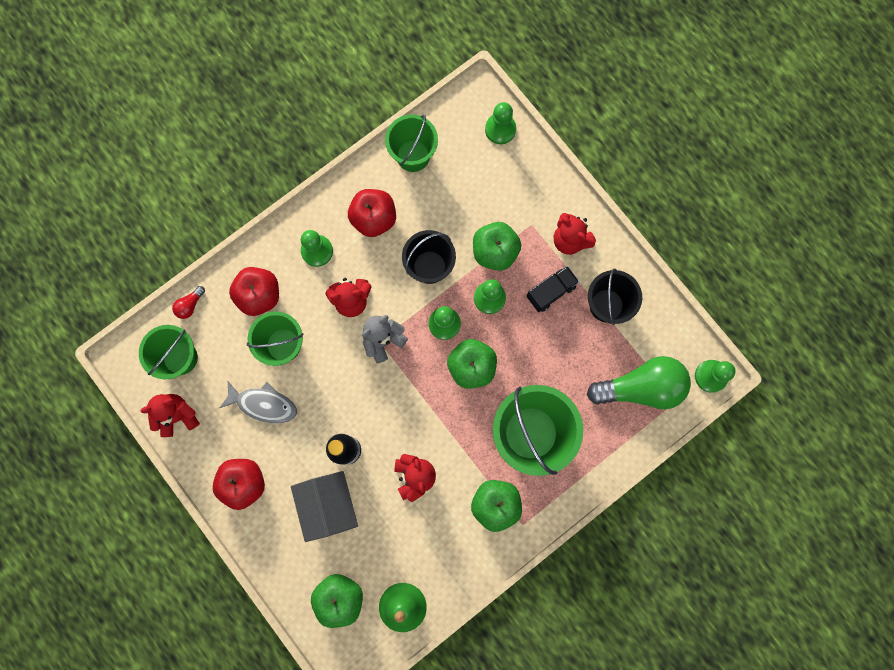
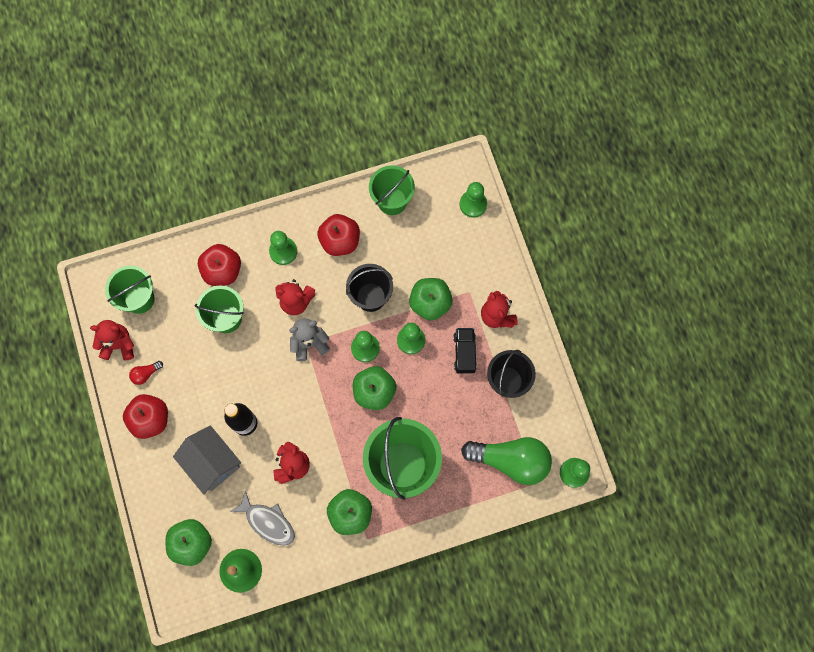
camera: 20 degrees right, 5 degrees down
red light bulb [172,286,205,319] -> red light bulb moved to [129,361,163,385]
grey fish [219,381,297,423] -> grey fish moved to [230,491,295,546]
grey house [291,471,358,542] -> grey house turned 45 degrees counterclockwise [173,426,241,494]
black truck [527,266,579,312] -> black truck turned 75 degrees counterclockwise [453,328,477,374]

